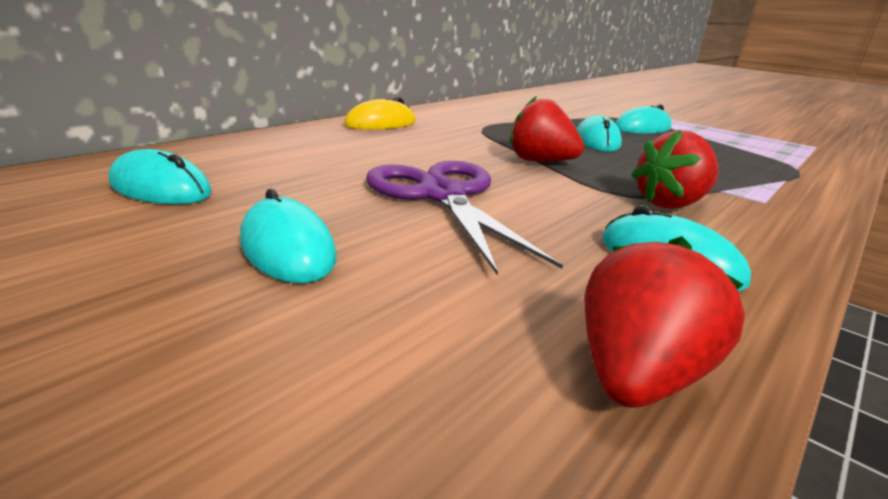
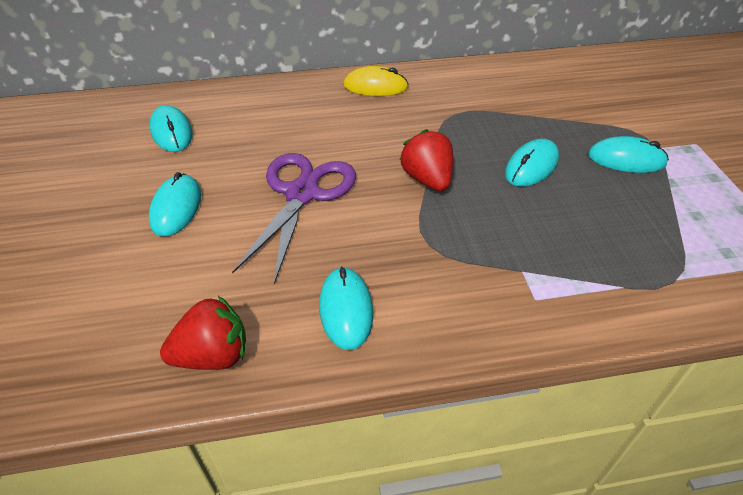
camera: 40 degrees right, 20 degrees up
red strawberry [631,130,718,209] -> none

